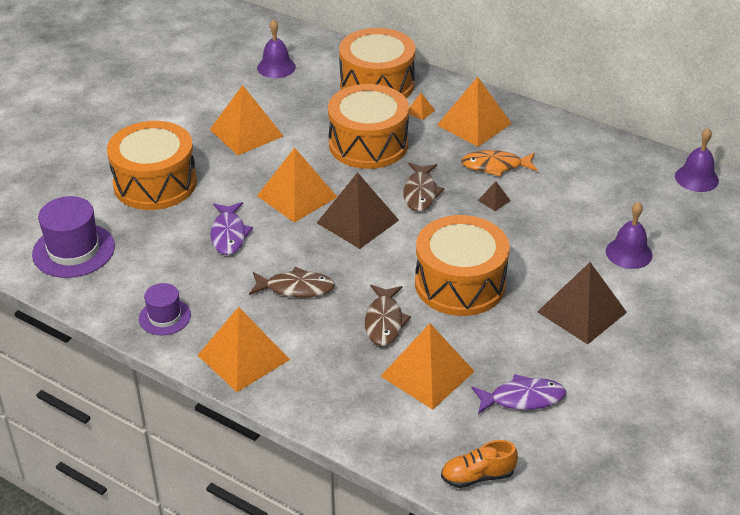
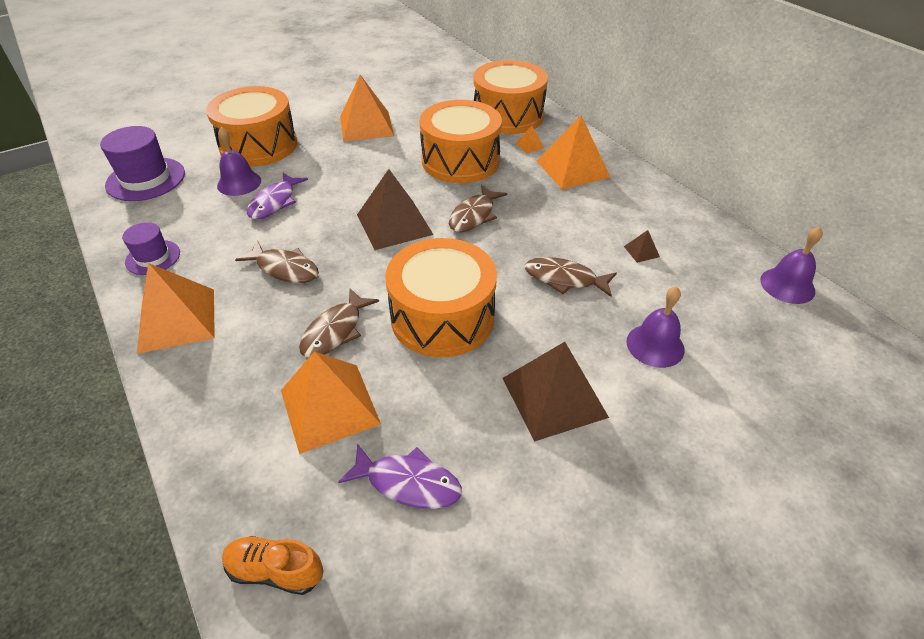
camera: 25 degrees right, 5 degrees up
purple bell [257,19,296,78] -> purple bell moved to [217,127,261,196]
orange pyramid [257,148,337,223] -> none
orange fish [461,150,538,177] -> none
brown pyramid [478,181,511,211] -> brown pyramid moved to [624,230,660,263]
none -> brown fish [525,257,617,297]

